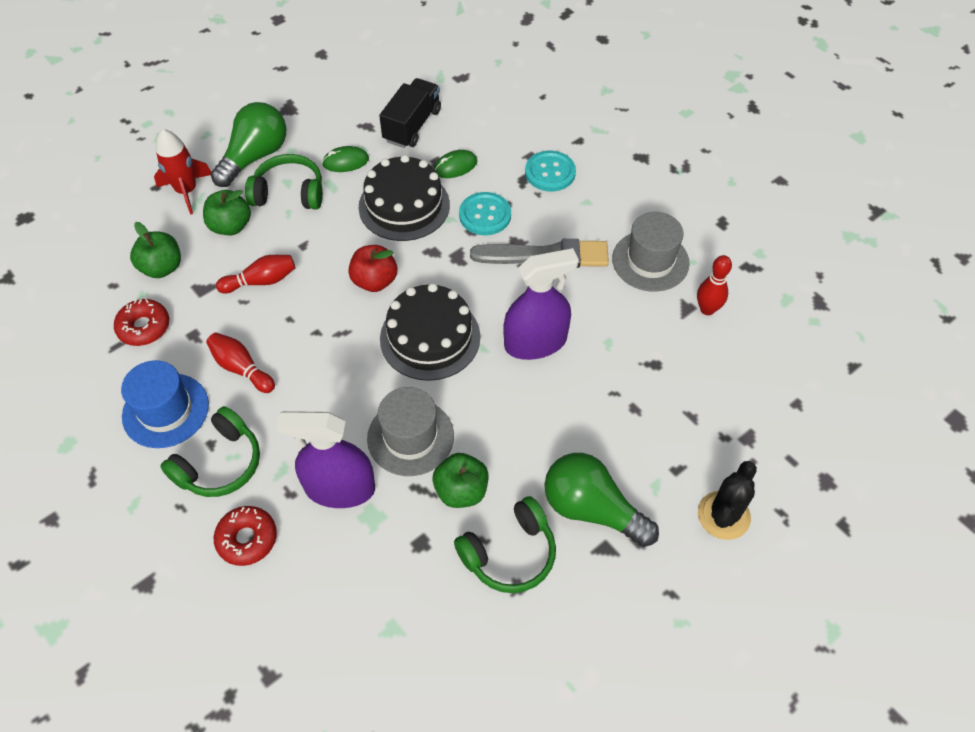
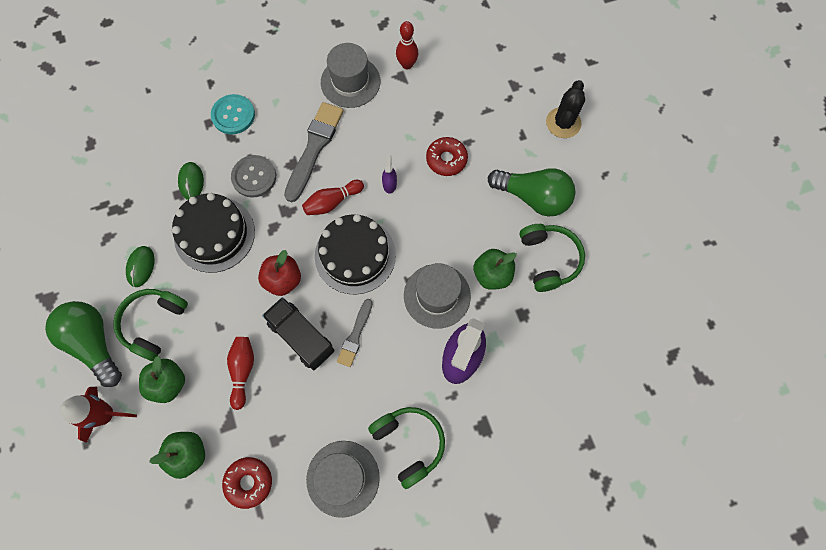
camera: 70 degrees left, 15 degrees up
blue hat [121,360,209,448] -> grey hat [306,441,380,518]
red bowling pin [206,332,275,393] -> red bowling pin moved to [302,180,364,215]
red donut [214,506,277,566] -> red donut moved to [426,137,468,176]
black truck [379,78,441,148] -> black truck moved to [262,297,335,370]
turquoise button [459,192,511,235] -> grey button [231,155,276,198]
purple spray bottle [503,248,579,360] -> purple spray bottle [382,154,397,194], size x0.43
green light bulb [544,453,659,547] -> green light bulb turned 120 degrees counterclockwise [488,168,576,217]
black cactus [698,461,757,540] -> black cactus turned 60 degrees clockwise [546,80,585,138]
none -> grey brush [337,299,373,367]

